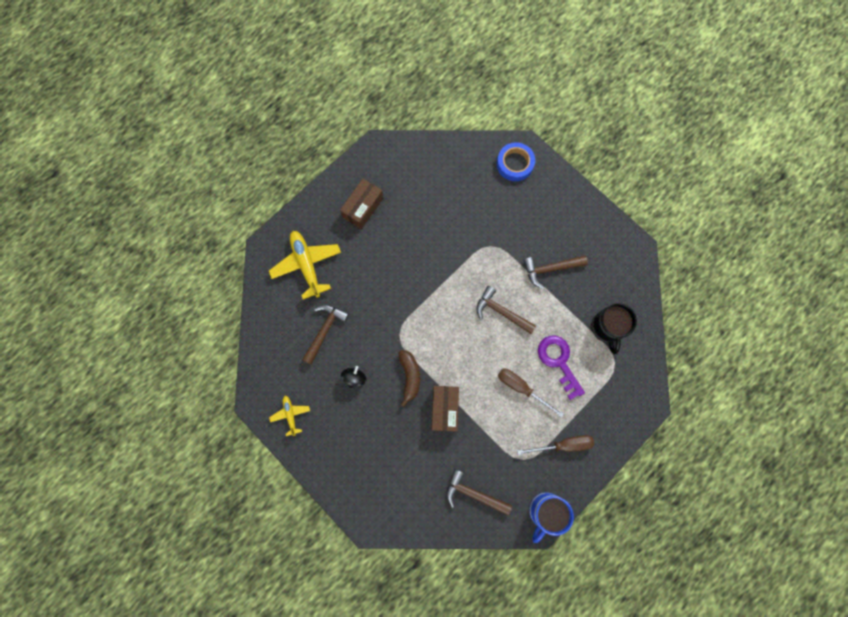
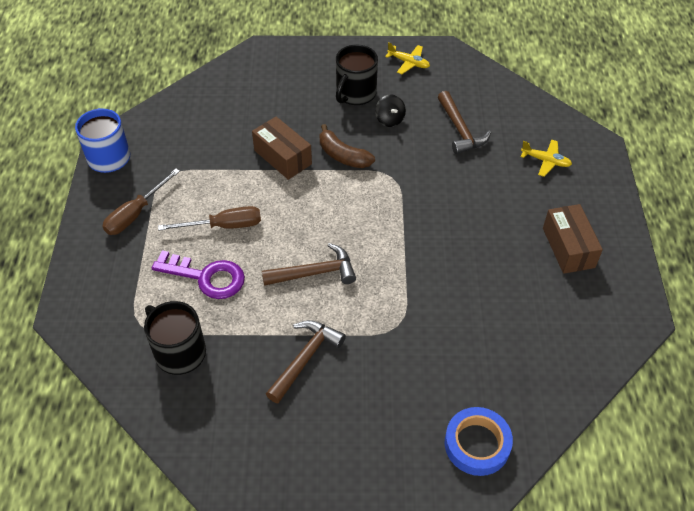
camera: 135 degrees right, 25 degrees down
yellow plane [269,231,341,300] -> yellow plane [521,140,572,177], size x0.53
brown hammer [446,469,512,516] -> none
none -> black mug [336,45,378,105]

